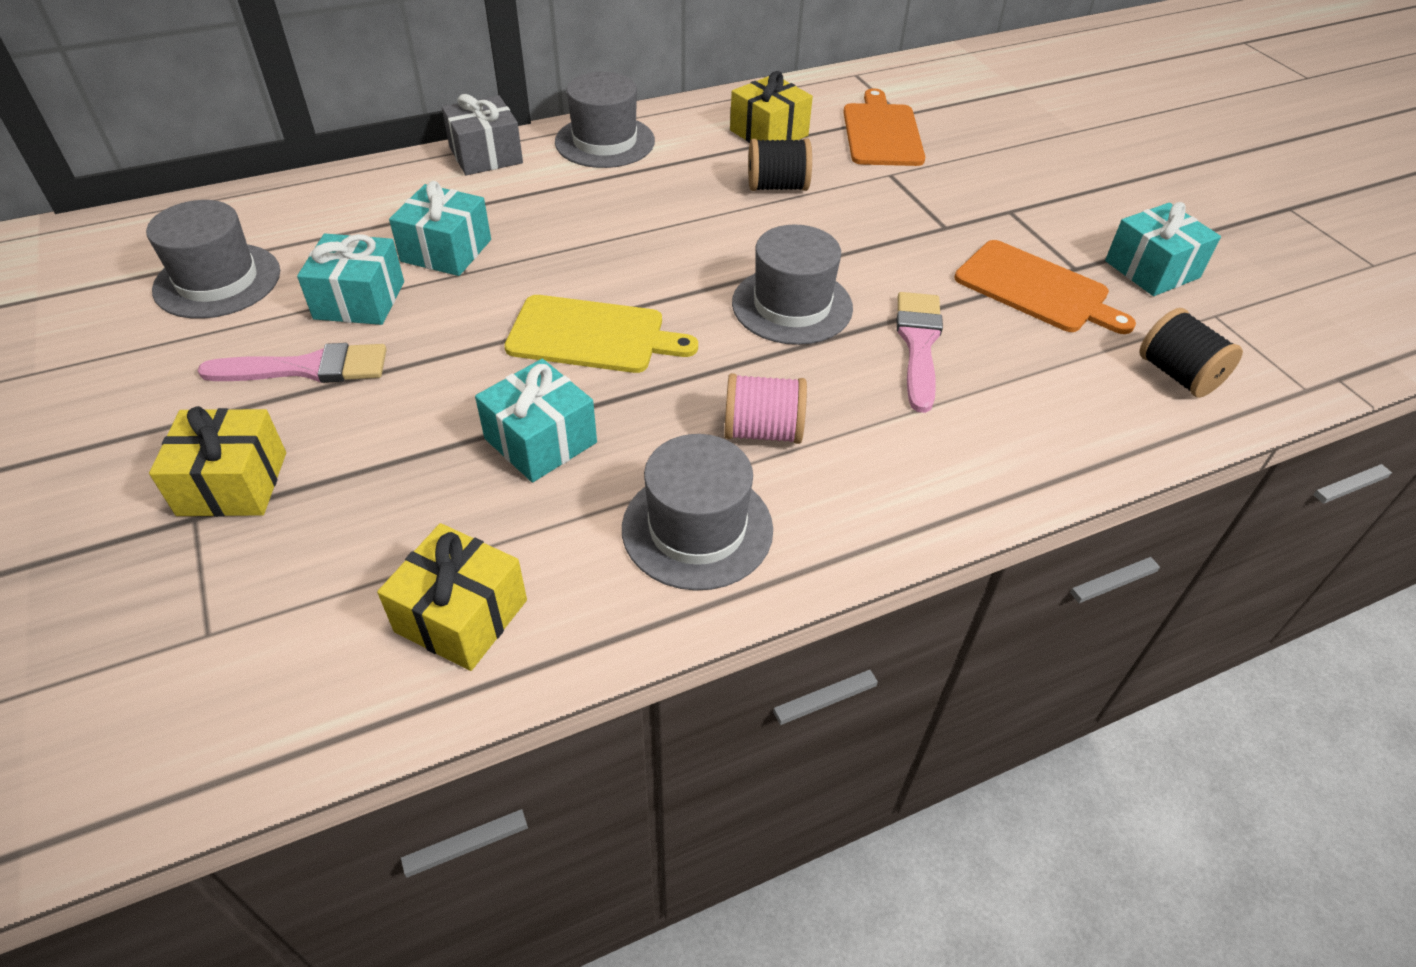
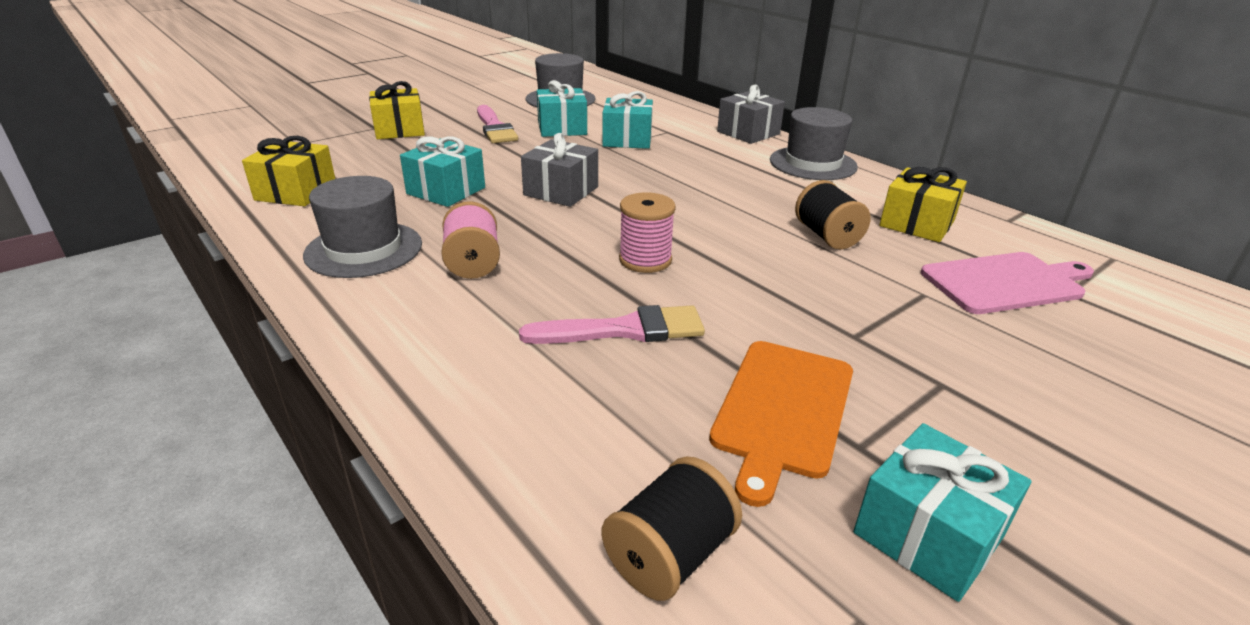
camera: 75 degrees right, 15 degrees down
yellow cutting board [504,295,698,373] -> grey gift [521,133,598,207]
grey hat [732,225,853,345] -> pink spool [619,192,676,273]
orange cutting board [843,88,925,166] -> pink cutting board [921,252,1094,314]

